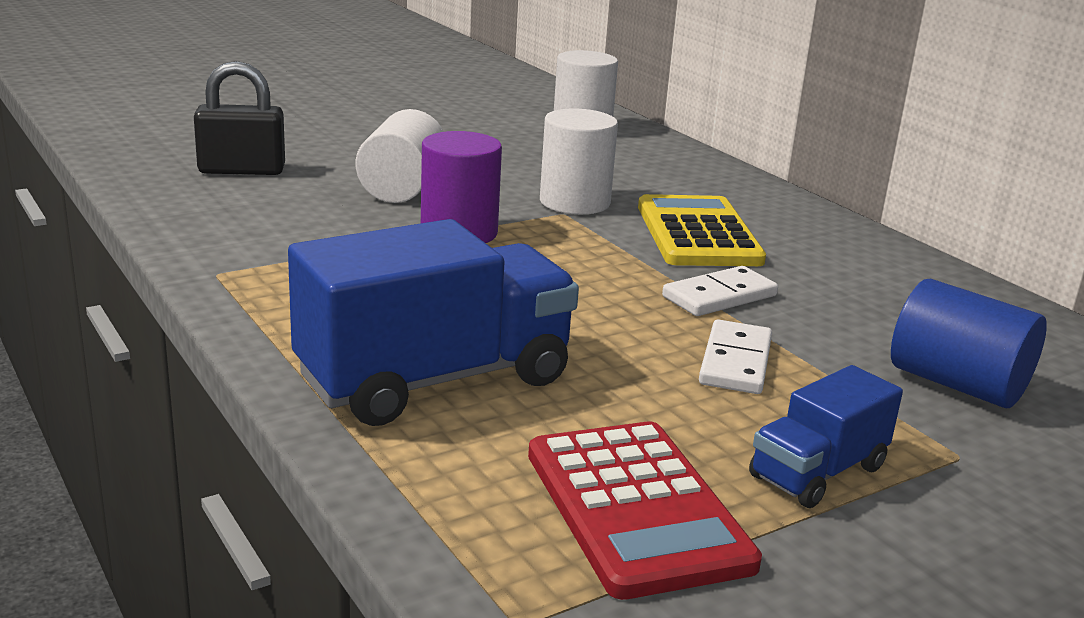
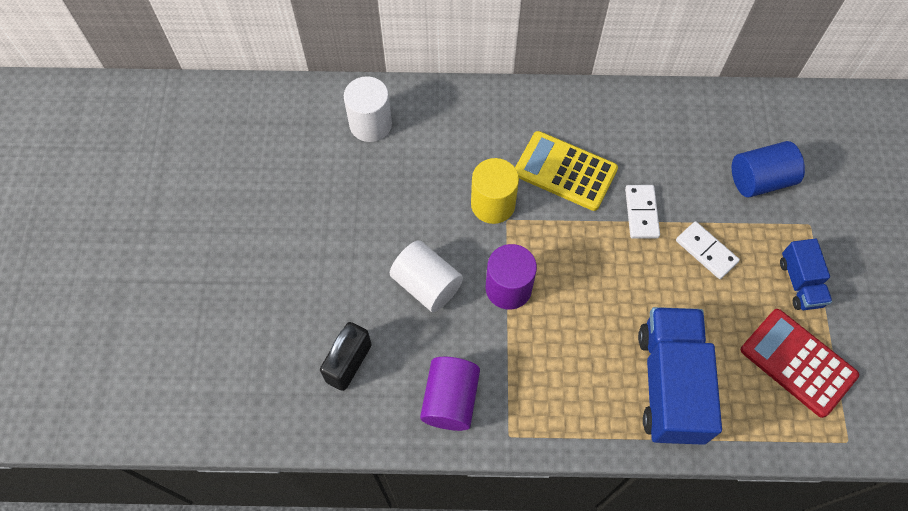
camera: 55 degrees left, 40 degrees up
red calculator [528,421,762,600] -> red calculator turned 150 degrees counterclockwise [741,309,859,418]
white cylinder [540,109,618,214] -> yellow cylinder [471,158,519,224]
none -> purple cylinder [420,357,480,431]

